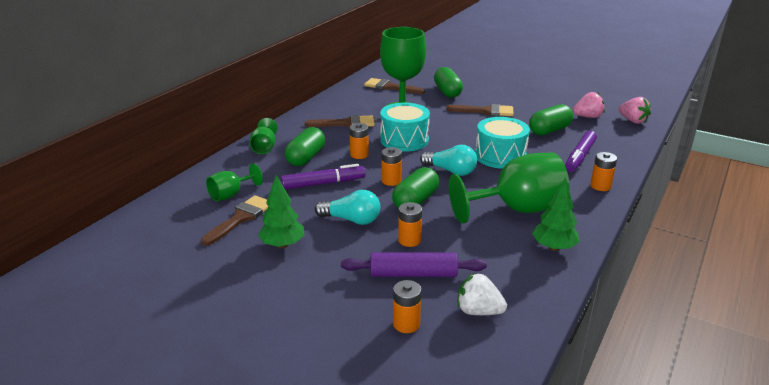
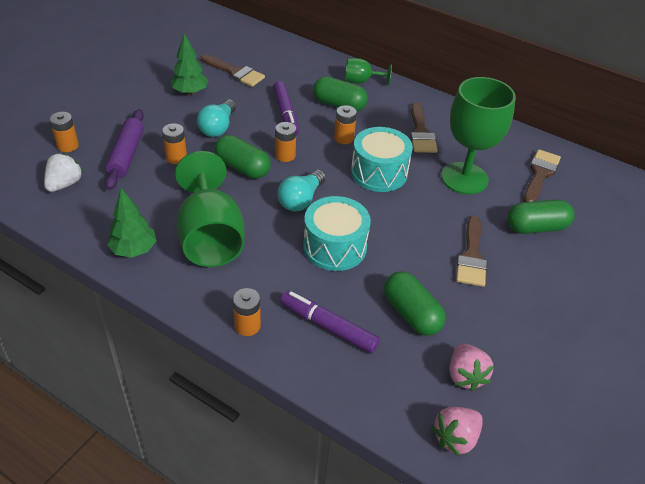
camera: 90 degrees right, 15 degrees up
green goblet [206,163,263,201] -> none

